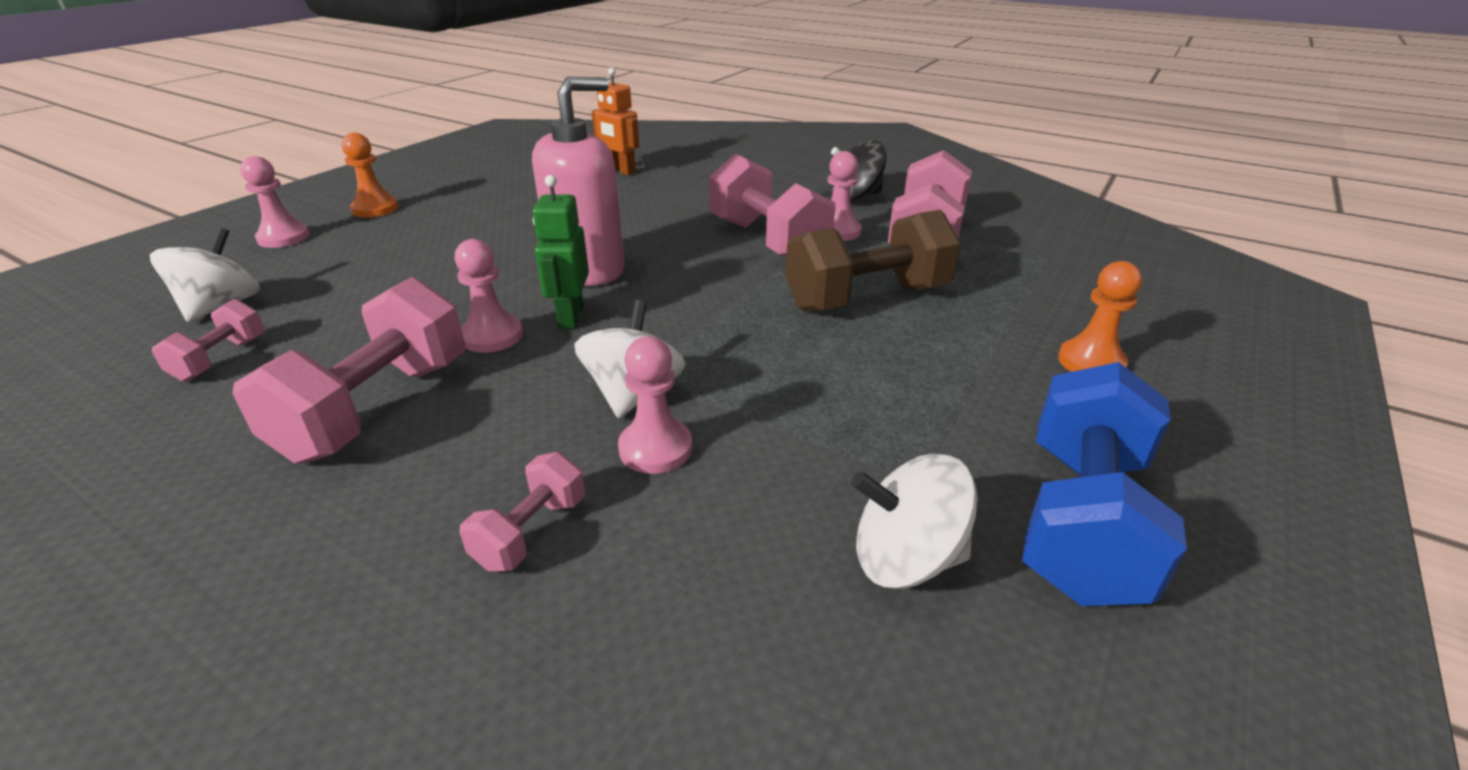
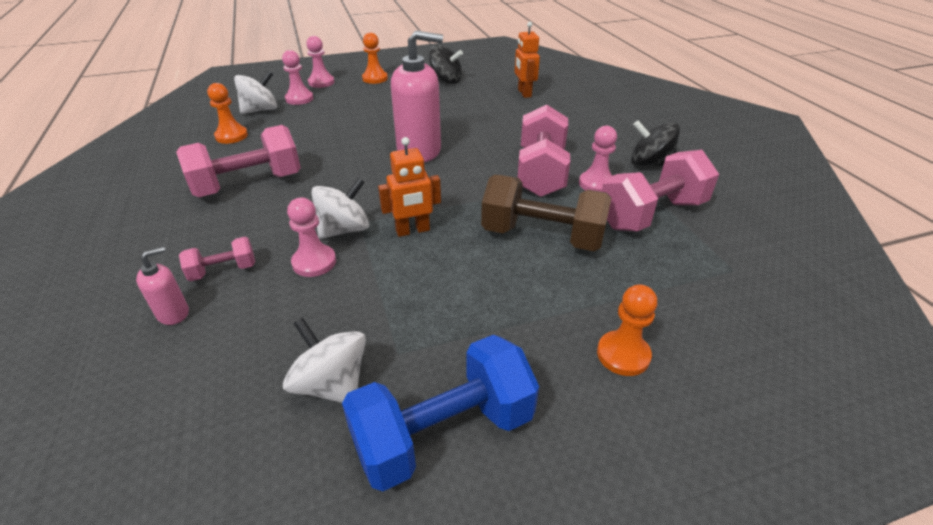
camera: 40 degrees right, 5 degrees up
pink dumbbell [152,299,264,382] -> orange pawn [207,83,248,144]
pink pawn [454,239,523,353] -> pink pawn moved to [282,50,313,105]
green robot [533,175,589,329] -> none
none -> pink soap dispenser [136,247,189,325]
none -> orange robot [378,137,441,237]
none -> black spinning top [429,44,463,84]

